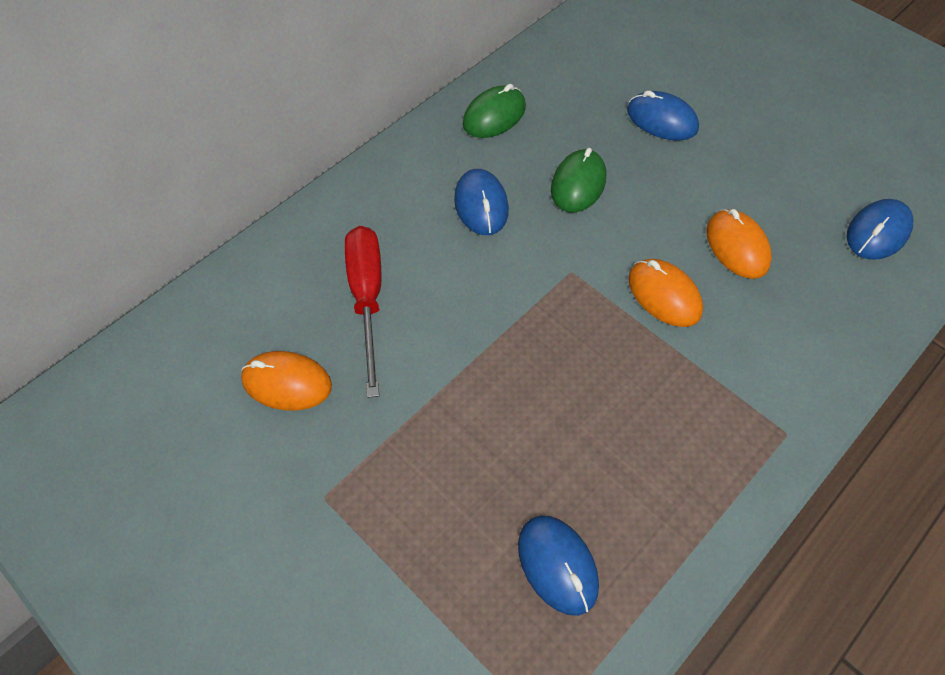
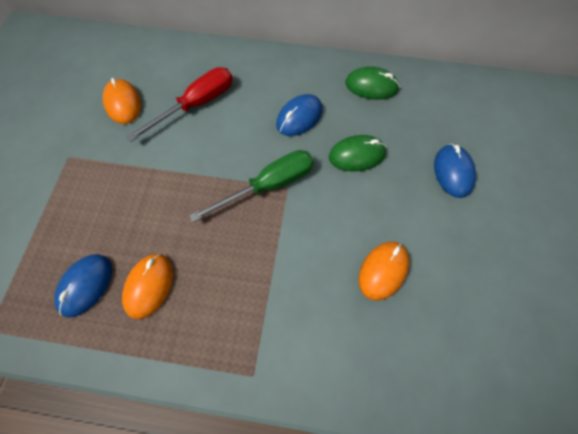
camera: 55 degrees right, 5 degrees up
orange mouse [628,259,703,327] -> orange mouse moved to [122,254,173,319]
blue mouse [847,199,913,260] -> none
none -> green screwdriver [189,150,314,222]

